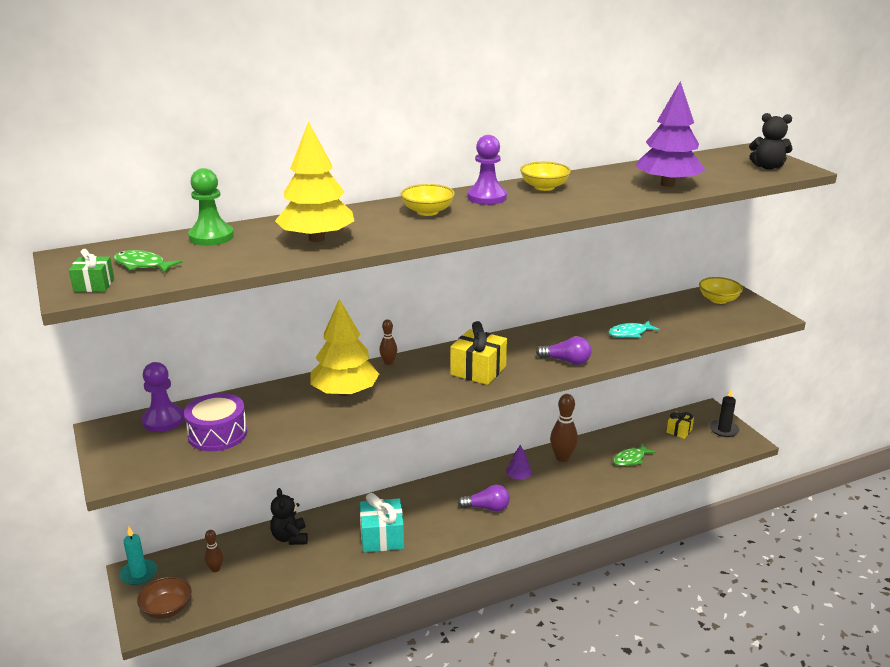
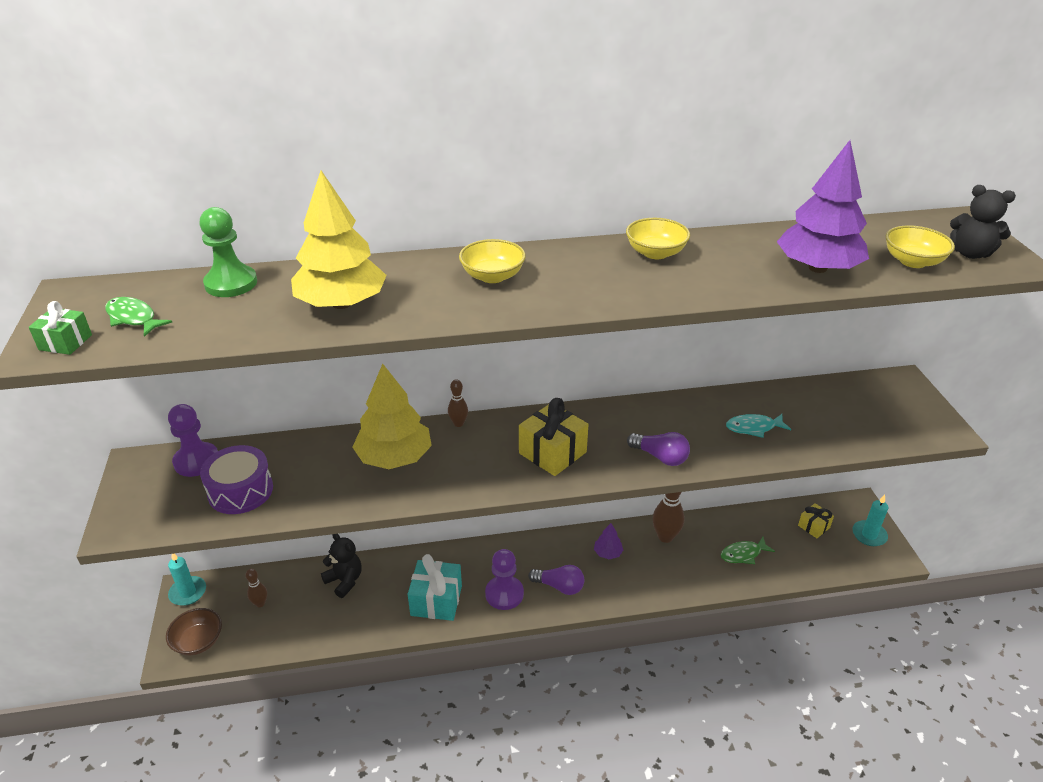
camera: 15 degrees right, 10 degrees up
black teddy bear [270,488,308,545] -> black teddy bear turned 135 degrees clockwise [321,534,362,598]
purple pawn [467,135,507,205] -> purple pawn moved to [485,549,524,610]
yellow bowl [699,277,743,304] -> yellow bowl moved to [886,225,955,268]
black candle [710,388,739,437] -> turquoise candle [852,495,888,546]

